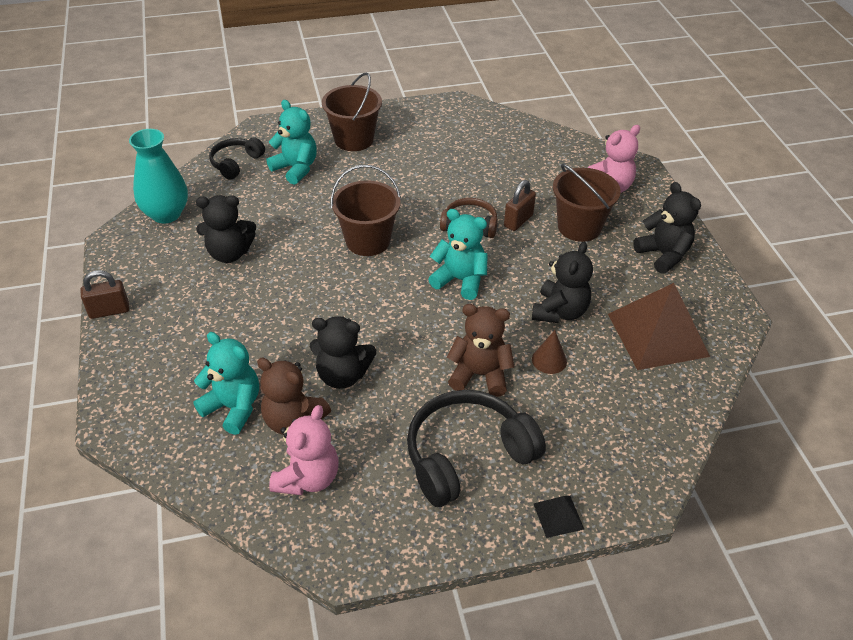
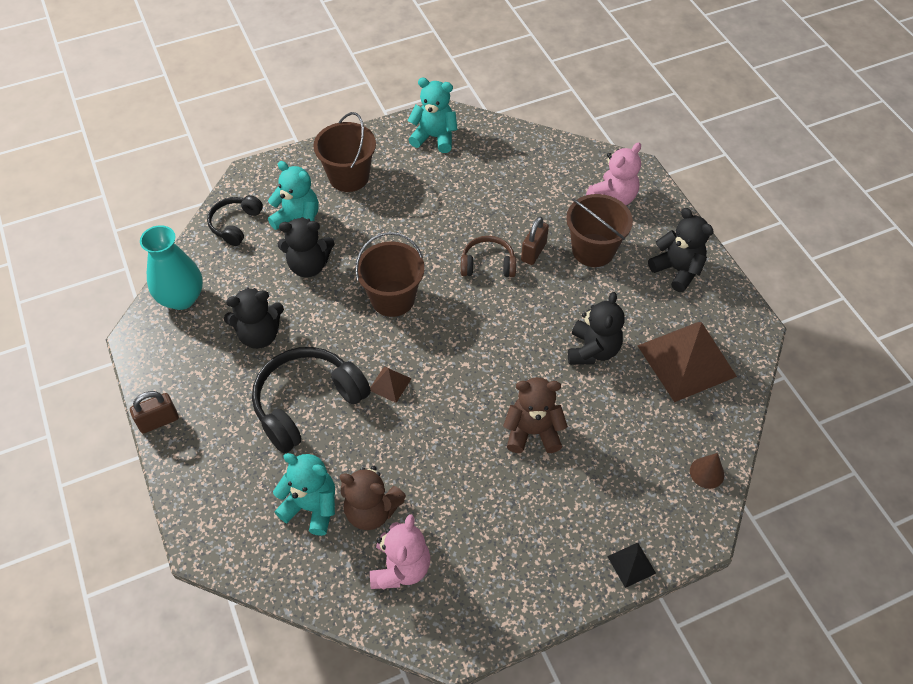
camera: 10 degrees left, 10 degrees up
black teddy bear [310,317,376,389] -> black teddy bear moved to [278,217,335,277]
black headphones [407,390,546,507] -> black headphones moved to [252,347,371,453]
turquoise teddy bear [428,209,488,300] -> turquoise teddy bear moved to [407,78,458,153]
brown cone [532,330,567,374] -> brown cone moved to [690,453,724,489]
none -> brown pyramid [370,366,412,403]

